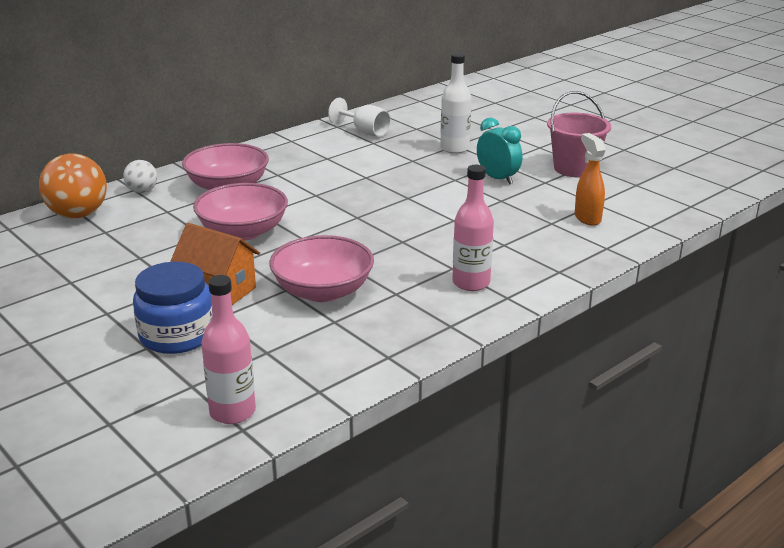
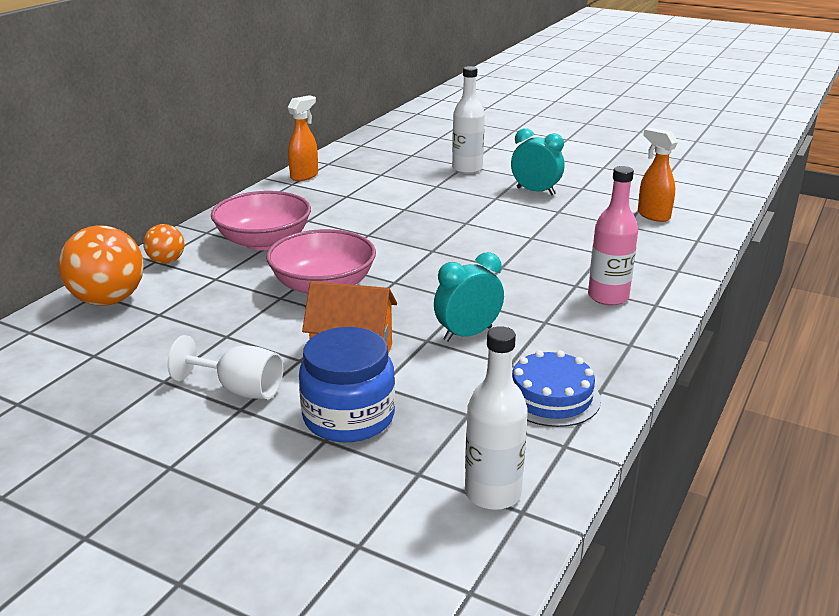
camera: 20 degrees left, 0 degrees up
white ball [123,160,157,193] -> orange ball [143,224,184,264]
pink bottle [201,275,256,424] -> white bottle [465,326,528,510]
pink bowl [269,235,374,302] -> turquoise clock [434,252,504,342]
white goblet [328,98,391,137] -> white goblet moved to [167,335,283,399]
pink bucket [547,91,611,177] -> none
none -> orange spray bottle [288,95,318,181]
none -> blue cake [512,350,601,427]

